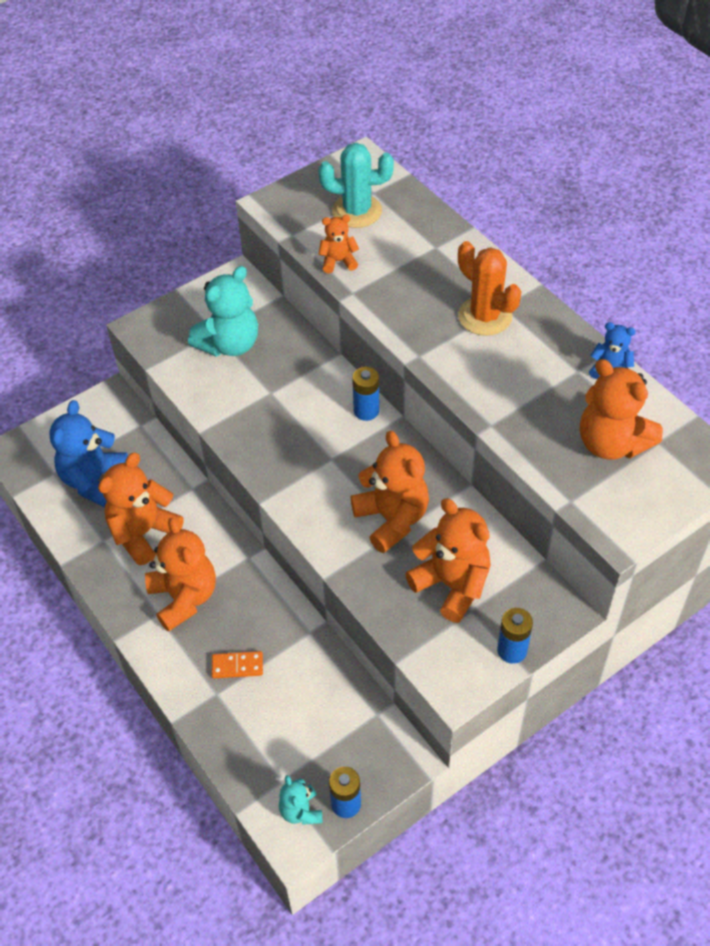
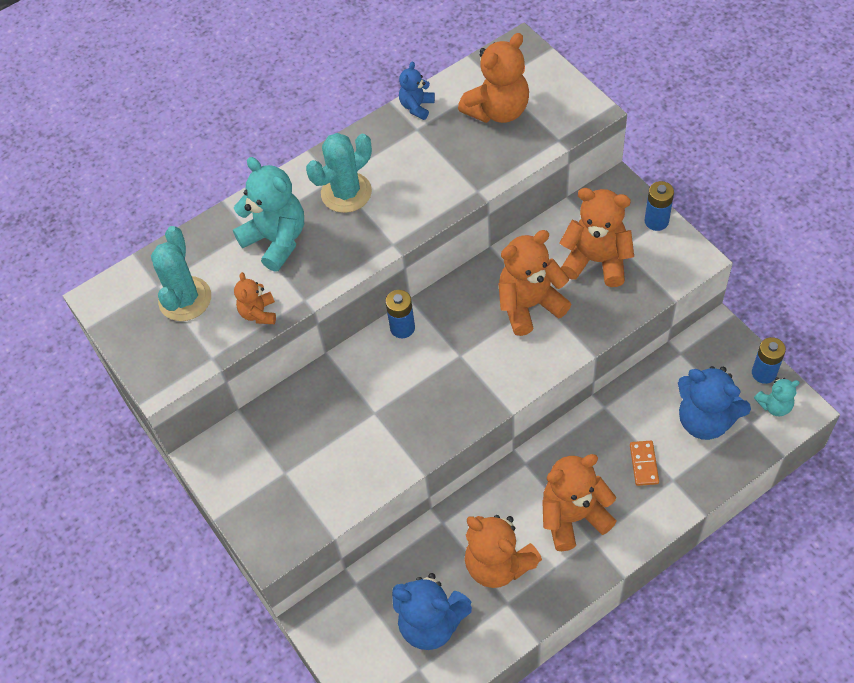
camera: 85 degrees left, 5 degrees up
turquoise teddy bear [188,266,258,357] -> turquoise teddy bear moved to [233,157,304,272]
orange teddy bear [405,498,491,623] -> orange teddy bear turned 60 degrees clockwise [559,188,634,287]
orange cactus [458,241,521,336] -> turquoise cactus [306,133,372,213]
none -> blue teddy bear [678,366,751,440]

